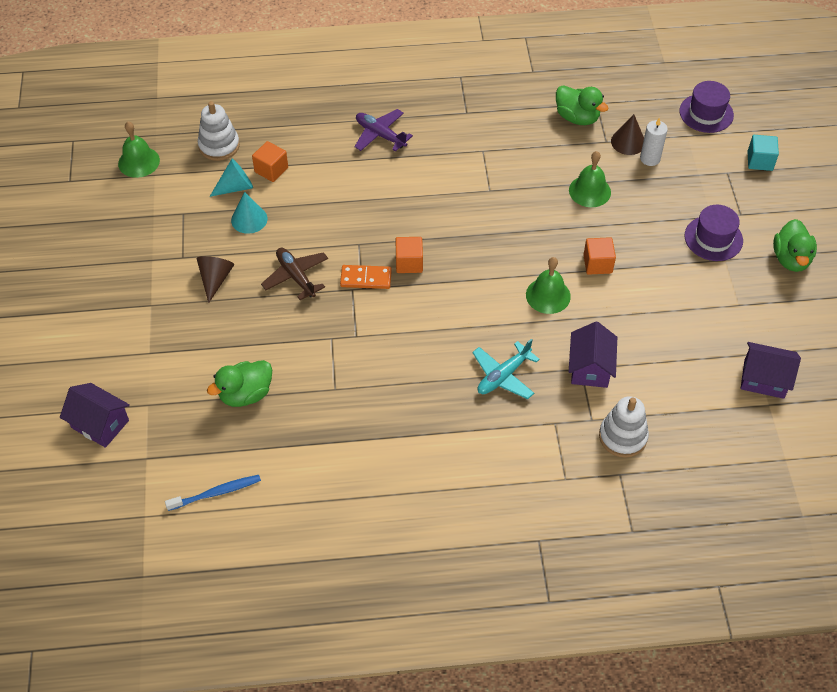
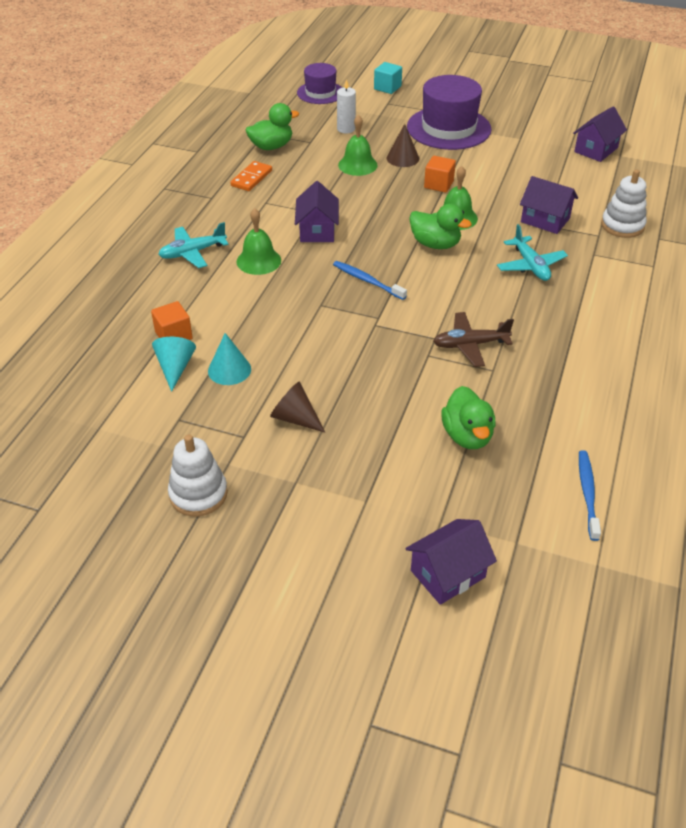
camera: 65 degrees left, 10 degrees down
green bell [118,122,160,178] -> green bell moved to [237,208,281,275]
white stacking toy [198,101,240,161] -> white stacking toy moved to [168,434,228,517]
brown plane [261,248,328,300] -> brown plane moved to [433,312,514,367]
orange domino [340,265,392,289] -> orange domino moved to [230,161,272,191]
purple plane [354,109,413,151] -> turquoise plane [158,222,229,268]
orange cube [396,237,423,273] -> blue toothbrush [333,261,407,300]
brown cone [611,114,644,155] -> brown cone moved to [387,124,419,167]
purple hat [684,205,743,261] -> purple hat [407,75,492,150], size x1.68
green duck [773,219,817,272] -> green duck moved to [409,203,472,249]
none -> purple house [295,181,339,242]

